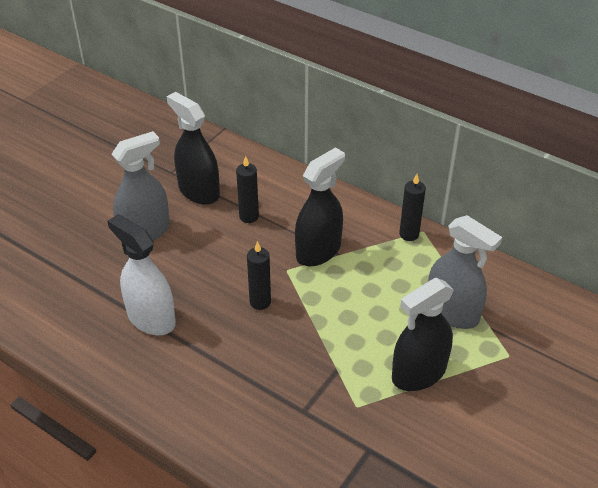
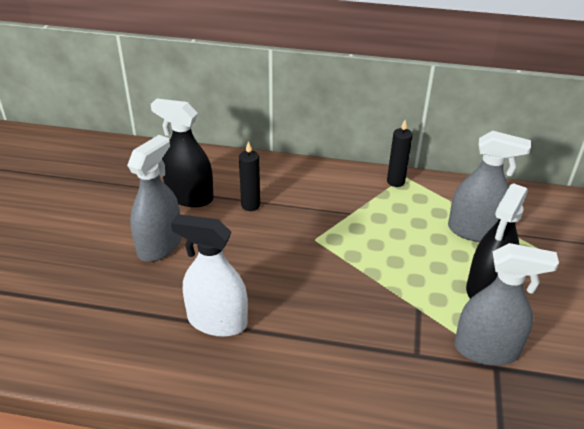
camera: 25 degrees left, 5 degrees down
black candle [247,241,271,310] -> none
black spray bottle [295,147,345,266] -> none
none -> grey spray bottle [454,243,559,366]

